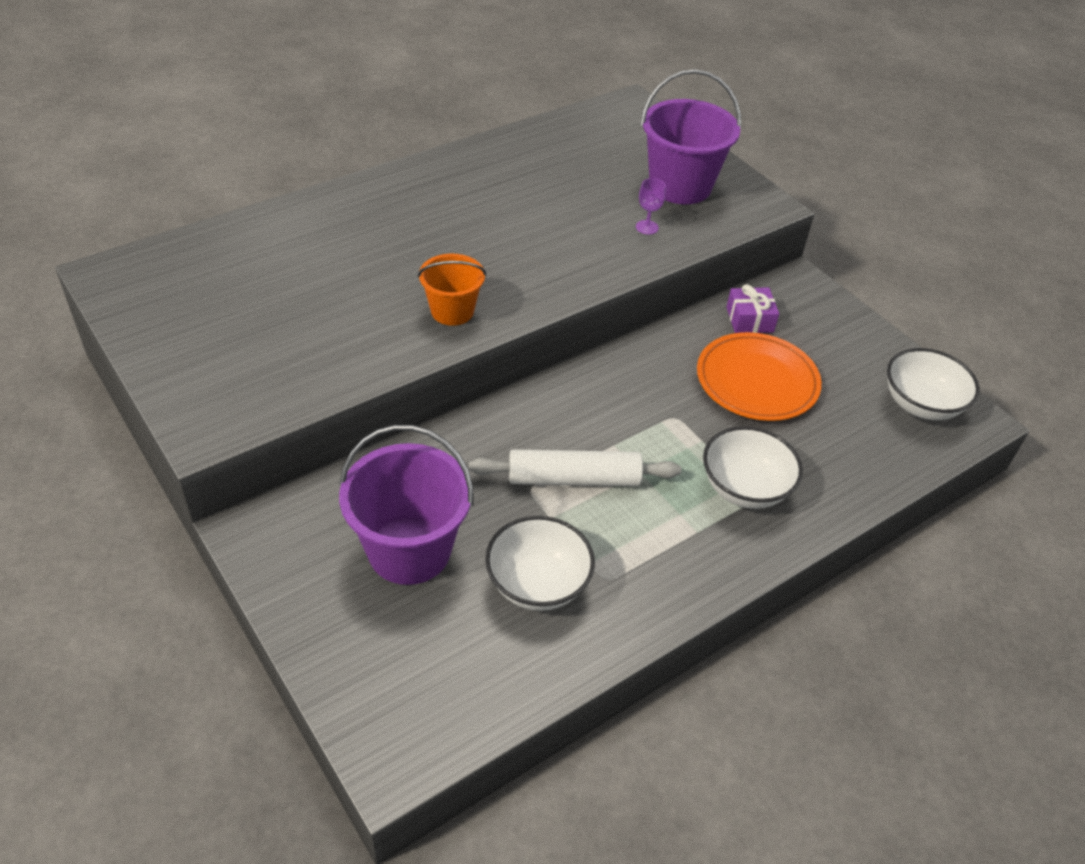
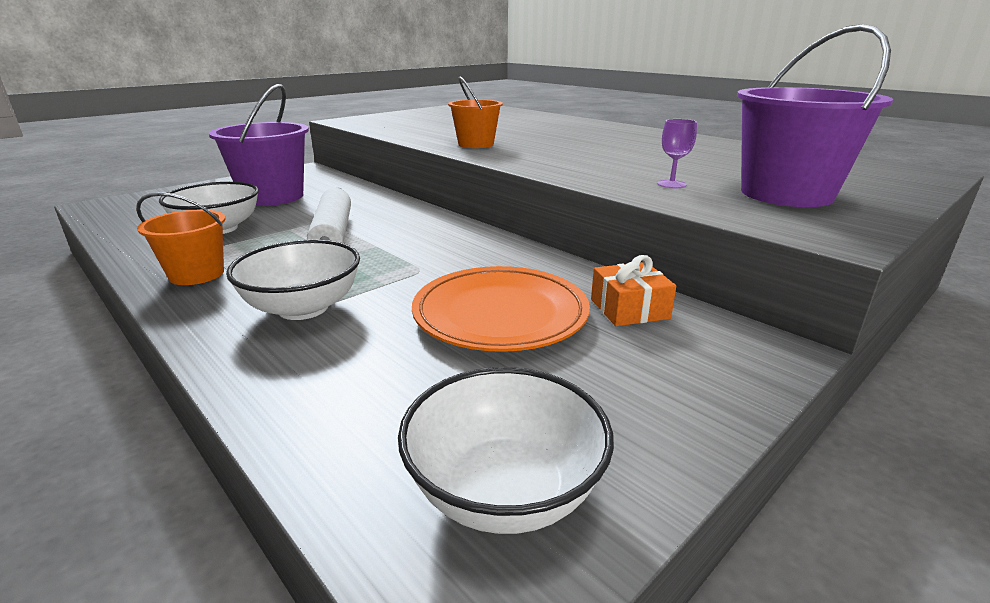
camera: 85 degrees right, 20 degrees down
purple gift [726,284,779,333] -> orange gift [591,255,676,326]
none -> orange bucket [136,192,226,285]

